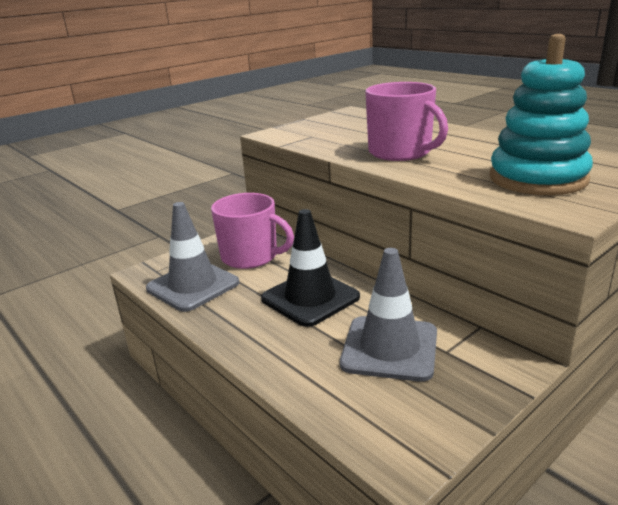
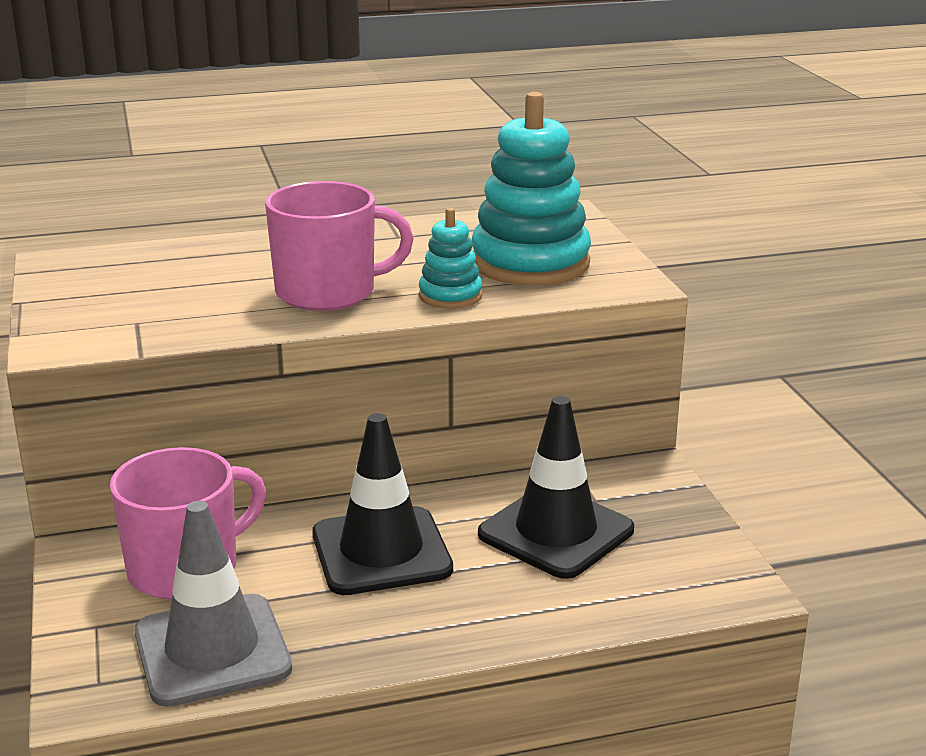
camera: 65 degrees left, 0 degrees up
grey traffic cone [340,248,437,382] -> black traffic cone [478,396,634,579]
none -> turquoise stacking toy [419,208,483,309]

